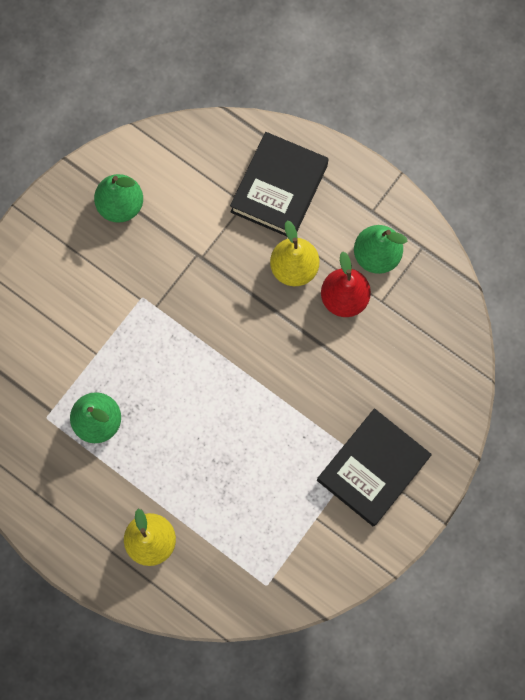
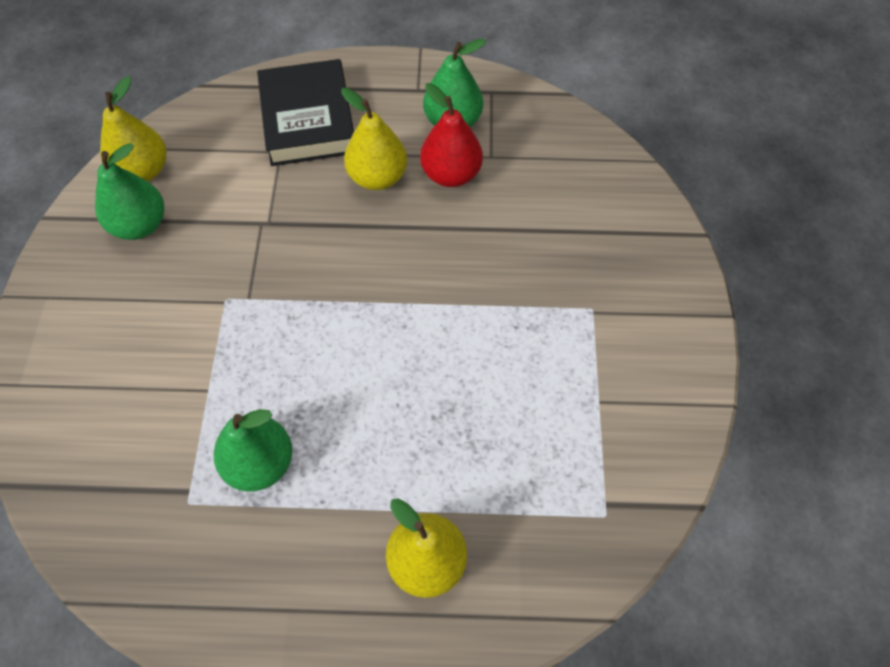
camera: 35 degrees left, 15 degrees down
black book [317,408,431,526] -> none
none -> yellow pear [100,76,166,181]

